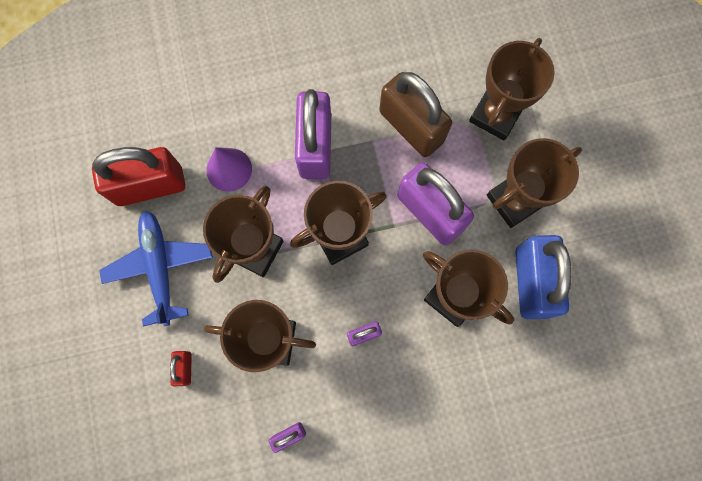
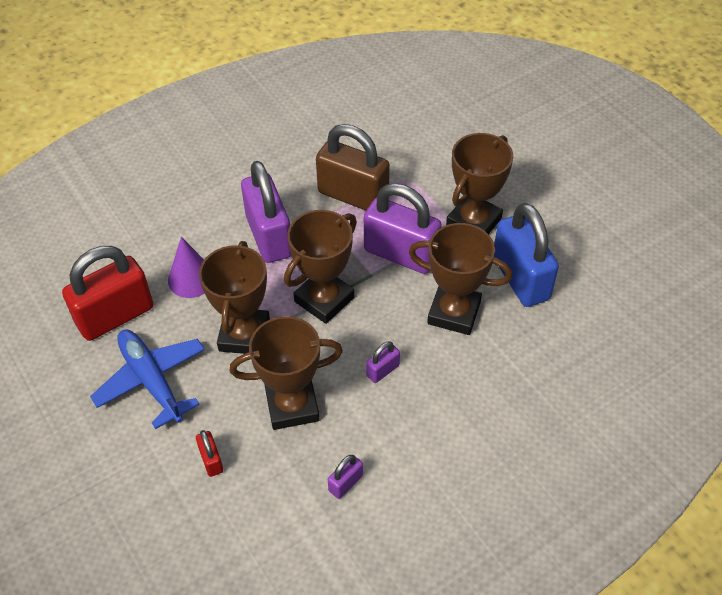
camera: 20 degrees left, 25 degrees down
brown trophy [469,38,555,140] -> none

